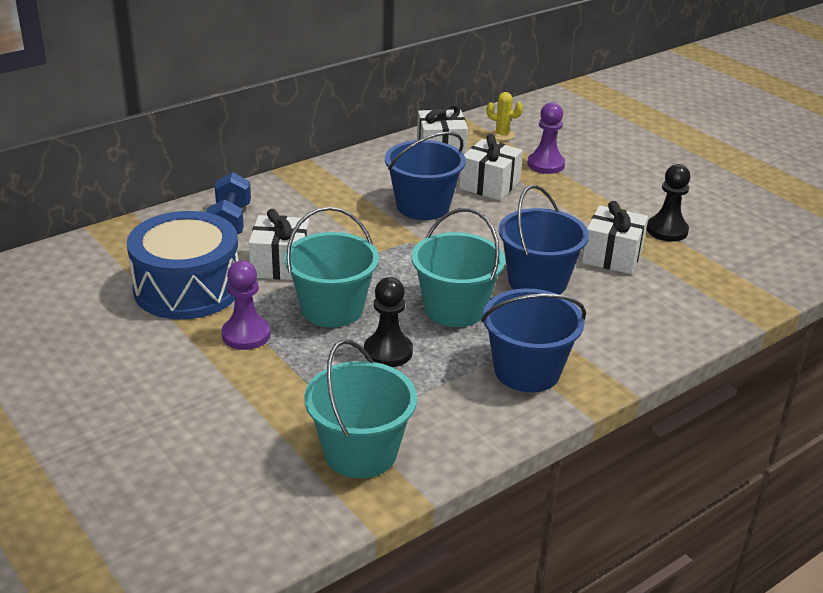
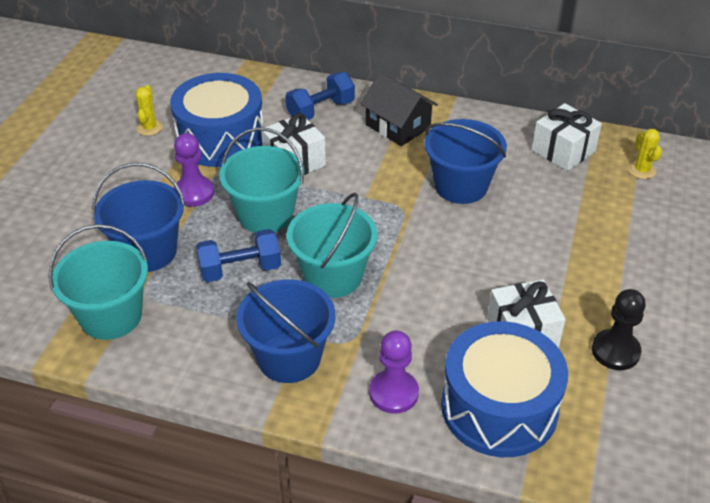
camera: 55 degrees right, 10 degrees up
black pawn [364,277,413,367] -> blue dumbbell [196,229,281,282]
white gift [460,134,523,201] -> none
blue bucket [498,185,589,295] -> blue bucket moved to [92,163,185,272]
purple pawn [527,102,565,174] -> purple pawn moved to [369,331,419,414]
none -> yellow cactus [136,85,163,136]
none -> black house [360,72,438,146]
none -> blue drum [441,321,568,457]

